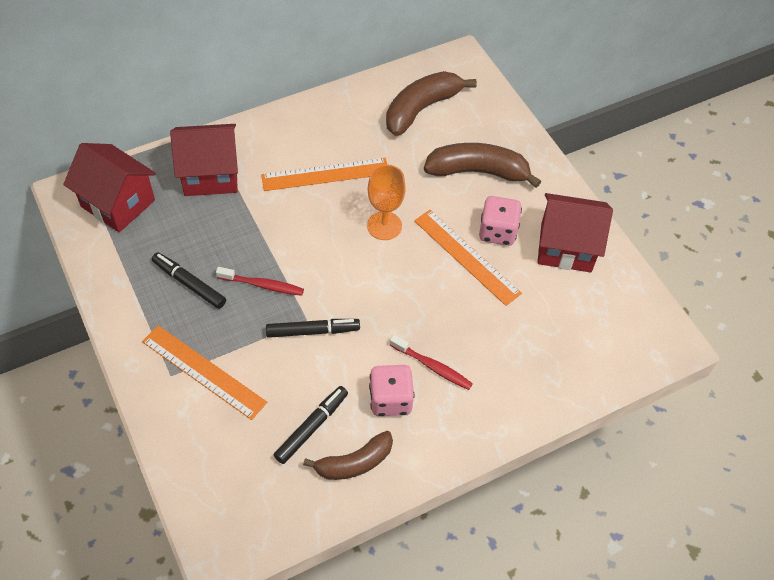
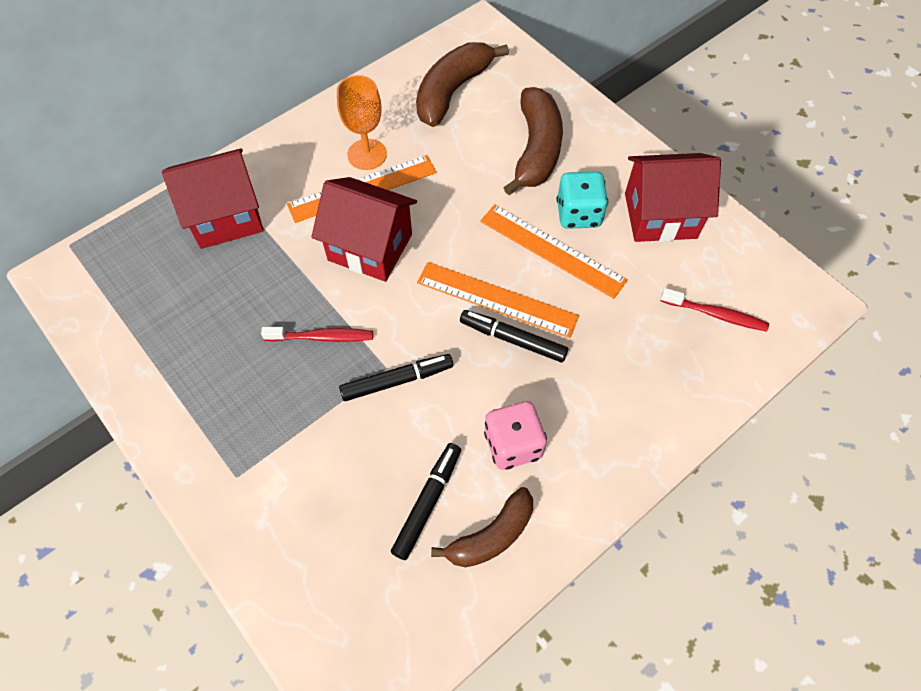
camera: 10 degrees left, 5 degrees up
red house [63,143,156,232] -> red house moved to [311,177,417,282]
orange ruler [142,325,267,420] -> orange ruler moved to [417,262,579,338]
black marker [152,252,226,309] -> black marker moved to [460,310,568,362]
orange goblet [367,164,406,240] -> orange goblet moved to [337,75,387,170]
red toothbrush [390,335,473,390] -> red toothbrush moved to [661,288,769,332]
brown banana [424,143,541,188] -> brown banana turned 105 degrees clockwise [503,87,563,195]
pink dice [479,196,522,246] -> turquoise dice [557,172,608,229]

